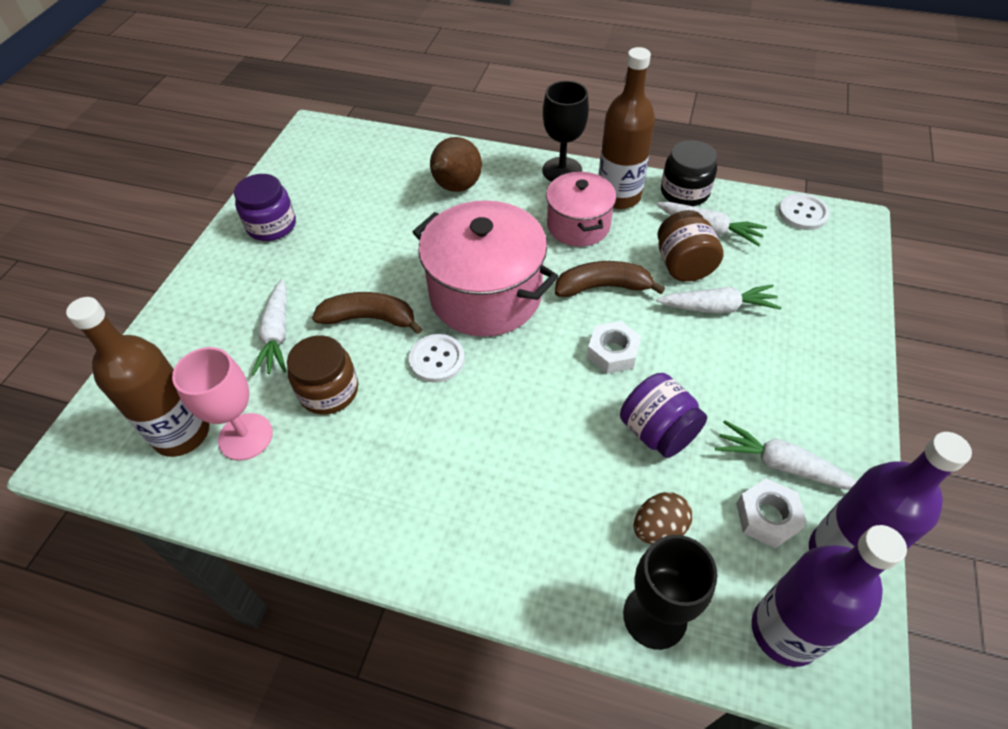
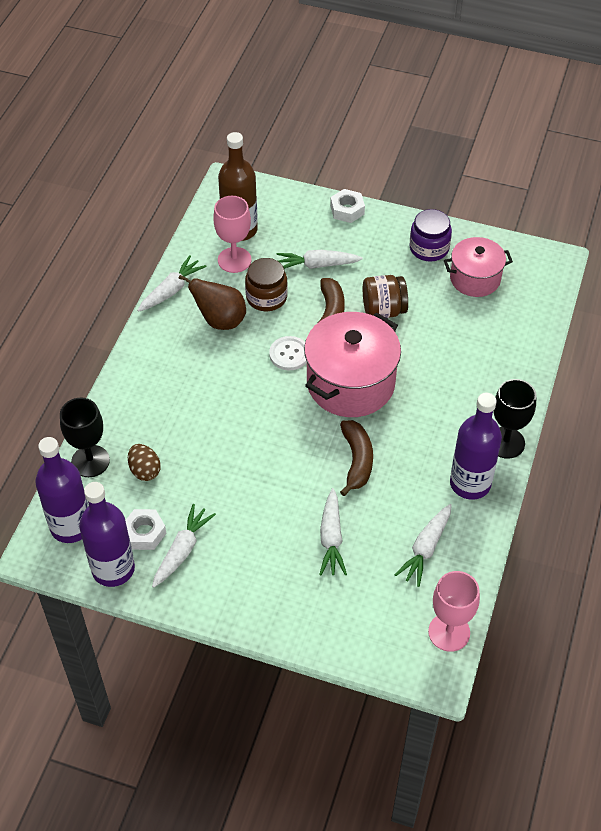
camera: 90 degrees right, 0 degrees up
brown pear [430,137,482,192] -> brown pear moved to [178,275,246,330]
pink pot [546,171,616,247] -> pink pot moved to [444,237,513,297]
white nut [587,321,642,374] -> white nut moved to [330,189,365,223]
brown bottle [598,47,655,209] -> purple bottle [450,392,502,500]
purple jar [620,373,707,458] -> none
brown jar [657,210,724,282] -> brown jar moved to [363,275,408,318]
black jar [661,140,717,206] -> none
white button [778,193,830,230] -> pink goblet [428,571,480,652]
none -> white carrot [137,255,207,312]

